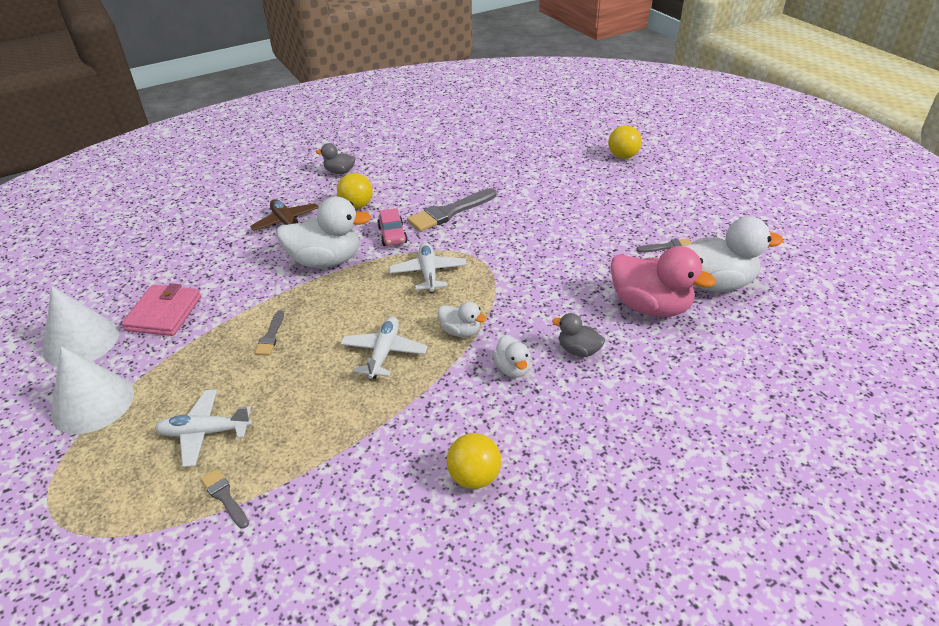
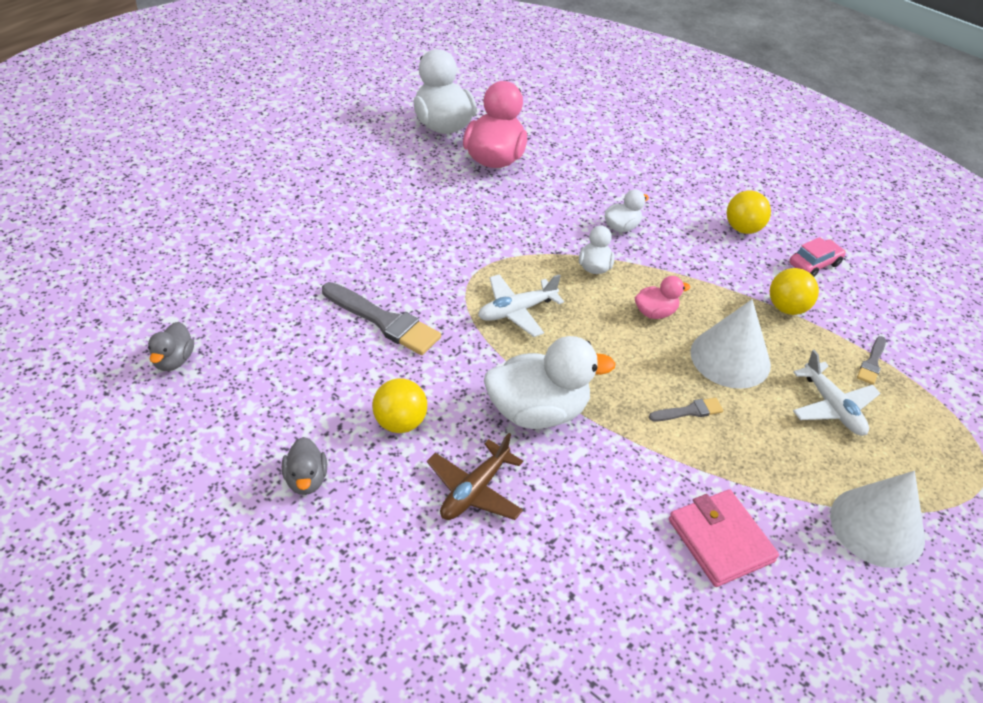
camera: 115 degrees left, 5 degrees up
white cone [43,286,119,367] -> white cone moved to [690,299,771,389]
pink wallet [121,283,201,336] -> pink wallet turned 75 degrees clockwise [669,489,779,587]
white duck [276,197,371,268] -> white duck turned 105 degrees clockwise [484,336,616,429]
white plane [340,316,427,379] -> pink duck [635,276,690,319]
pink car [377,208,408,246] -> pink car moved to [789,237,846,277]
grey duck [552,313,605,357] -> grey duck moved to [148,322,194,371]
yellow ball [608,125,642,159] -> yellow ball moved to [770,268,819,315]
grey brush [636,238,692,252] -> none

